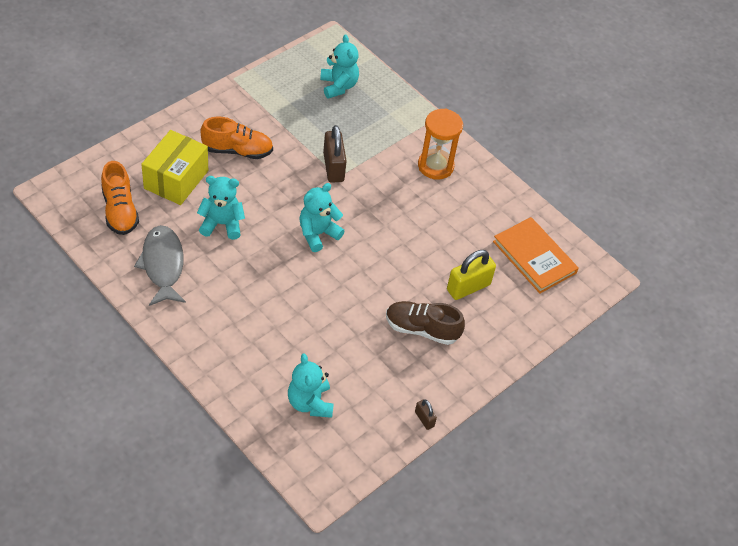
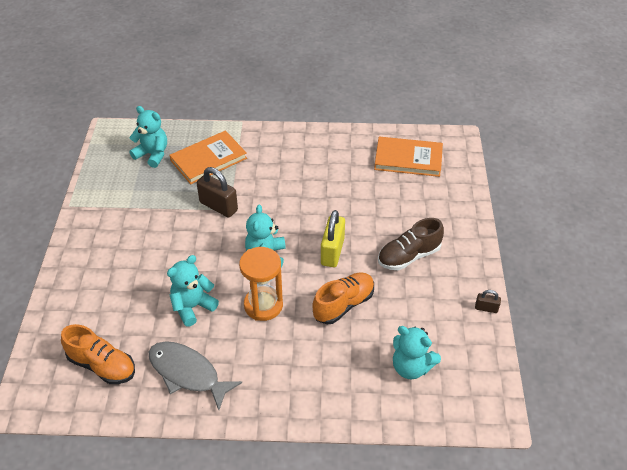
camera: 40 degrees left, 5 degrees down
yellow box [141,130,208,205] -> none
orange shoe [200,117,273,159] -> orange shoe moved to [312,272,374,324]
orange hourglass [418,109,463,180] -> orange hourglass moved to [239,247,283,321]
yellow padlock [447,250,496,300] -> yellow padlock moved to [321,210,345,267]
none -> orange book [170,131,247,184]

